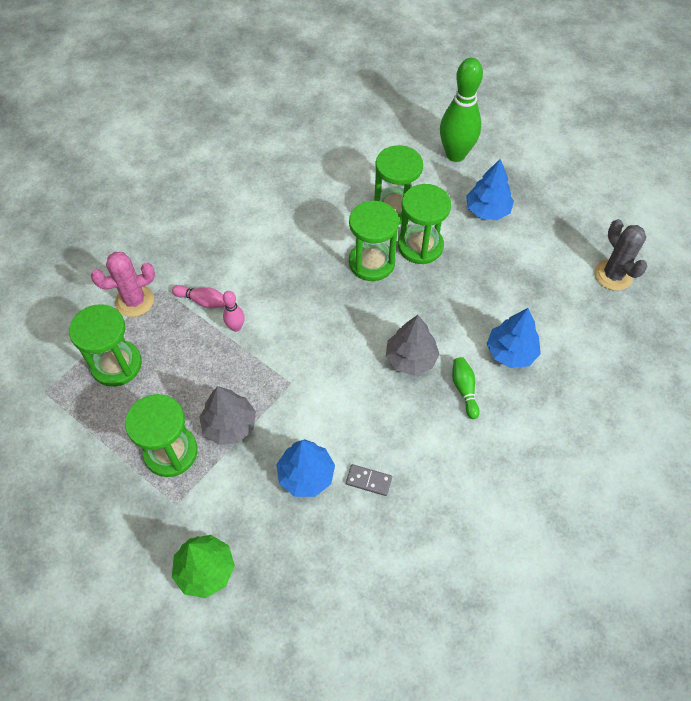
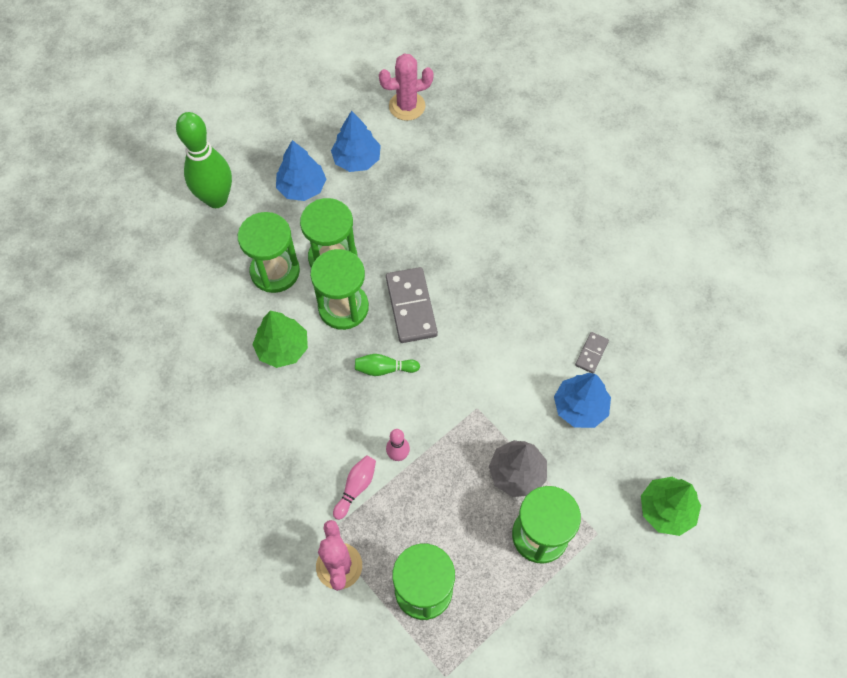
camera: 80 degrees left, 5 degrees up
grey tree [386,315,440,376] -> none
green bowling pin [452,357,480,419] -> green bowling pin moved to [355,354,420,376]
blue tree [487,308,541,368] -> blue tree moved to [331,111,381,172]
grey cactus [594,219,648,291] -> pink cactus [379,54,434,121]
none -> green tree [252,311,308,368]
none -> grey domino [386,267,438,343]

